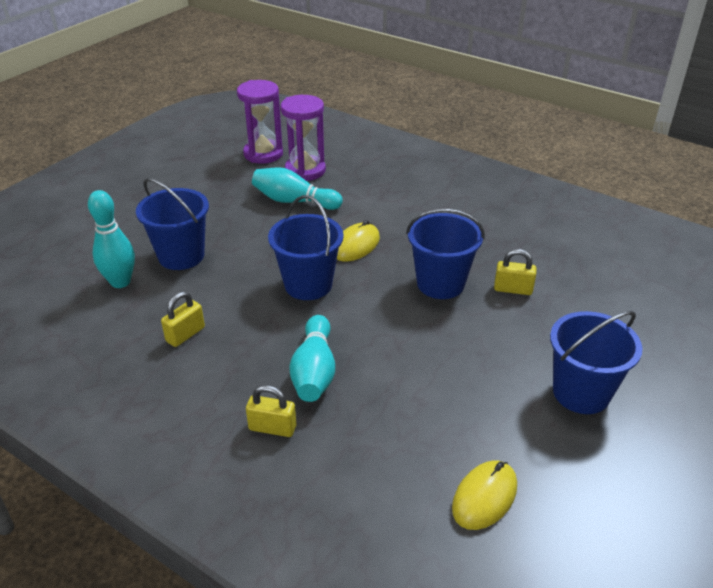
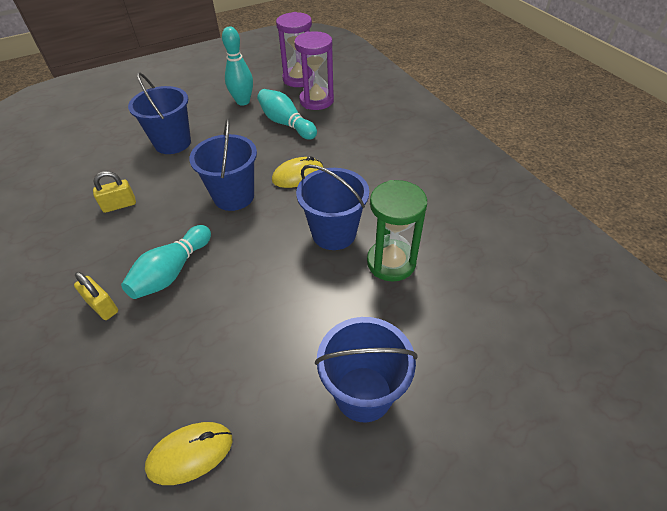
camera: 30 degrees right, 10 degrees up
turquoise bowling pin [88,190,135,288] -> turquoise bowling pin moved to [222,27,253,105]
yellow padlock [494,249,536,295] -> green hourglass [367,180,427,282]

